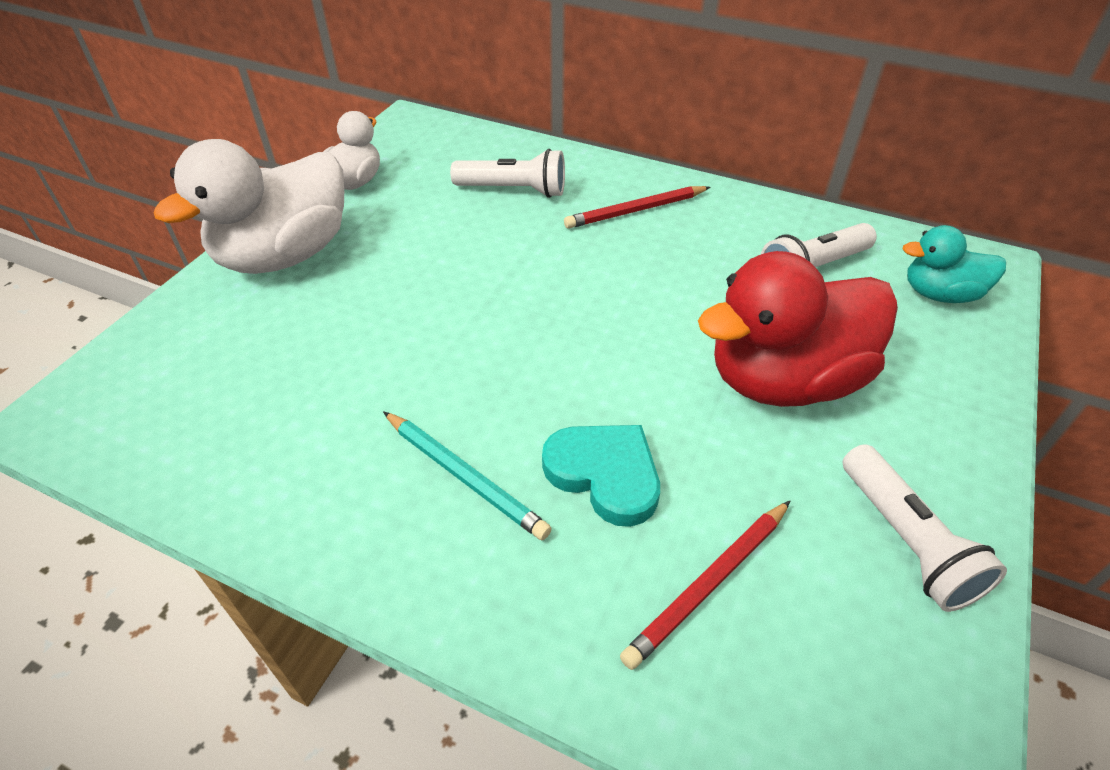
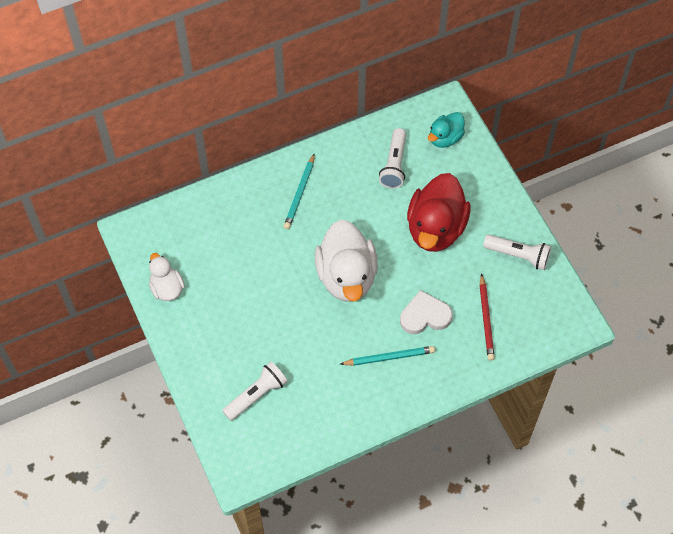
camera: 50 degrees left, 15 degrees up
white duck [154,139,344,274] -> white duck moved to [315,220,378,302]
white flashlight [450,149,565,198] -> white flashlight moved to [222,362,288,421]
turquoise heart [542,425,660,527] -> white heart [400,290,453,334]
red pencil [564,186,711,229] -> turquoise pencil [284,153,315,229]

